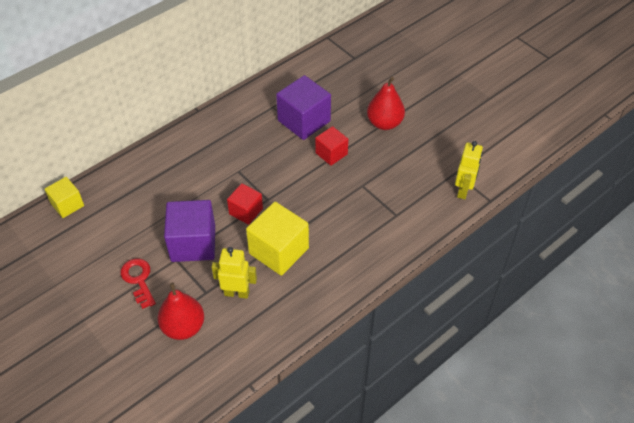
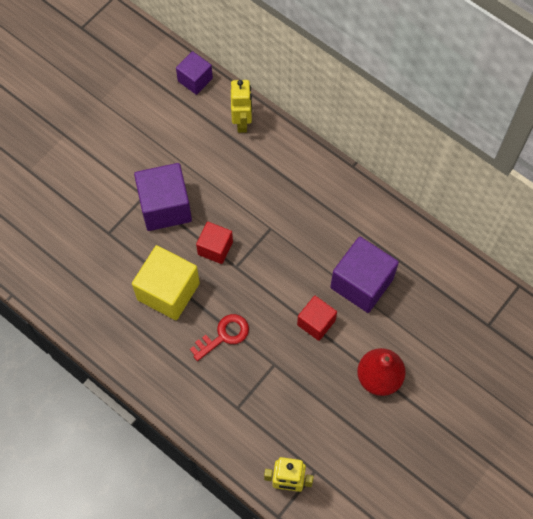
camera: 80 degrees right, 15 degrees up
yellow cube [45,177,84,218] -> purple cube [176,51,213,95]
red key [121,259,156,309] -> red key moved to [190,314,249,361]
red pear [158,282,204,340] -> none
yellow robot [212,247,257,299] -> yellow robot moved to [231,80,252,133]

